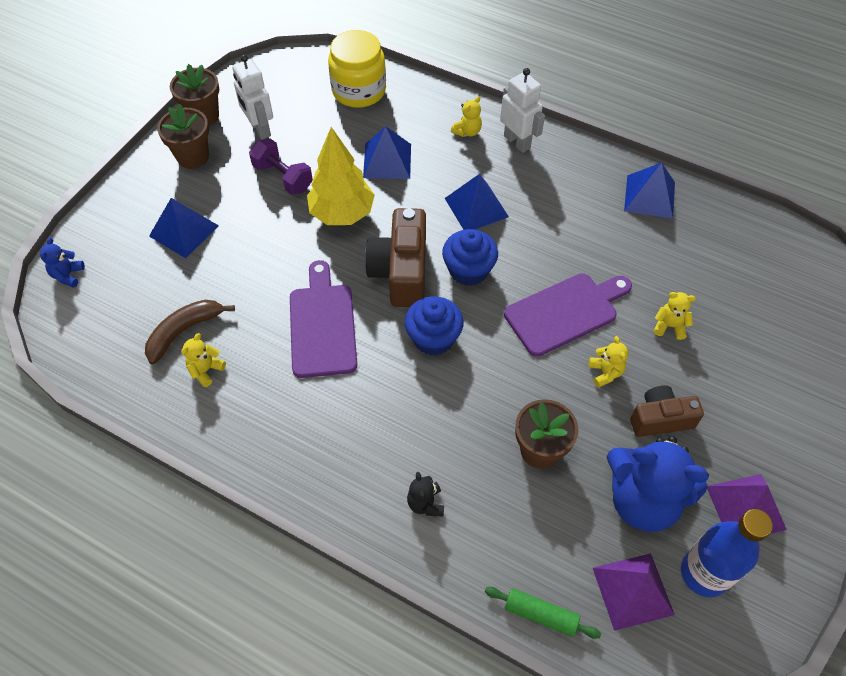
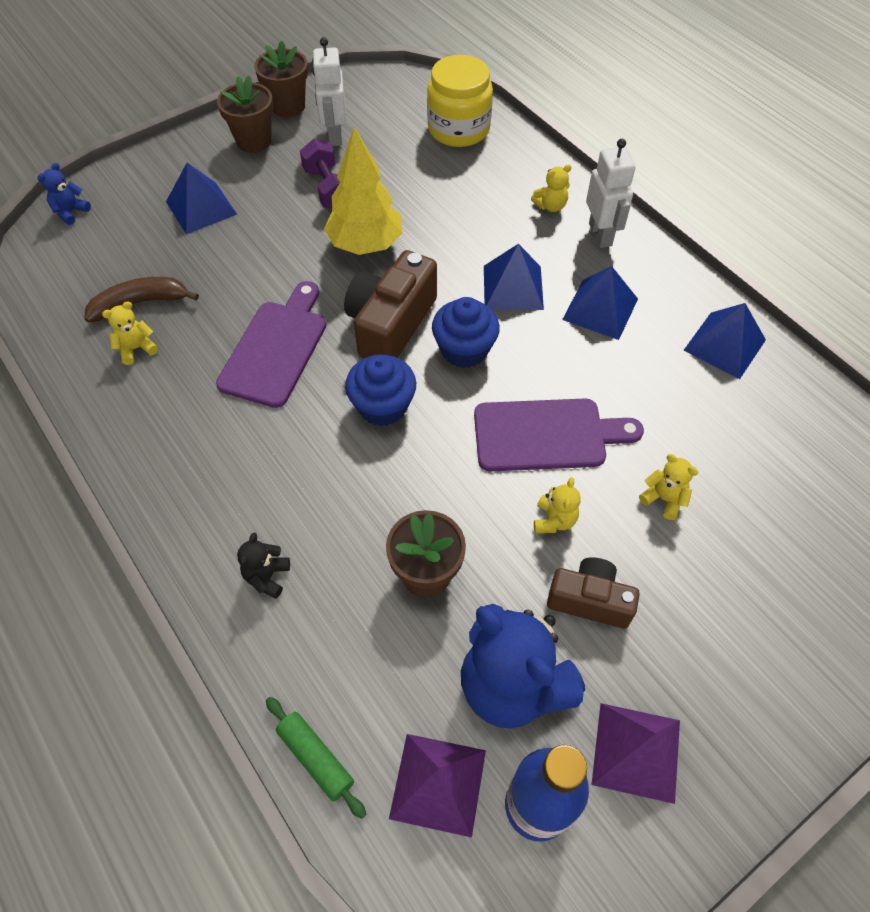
camera: 25 degrees right, 0 degrees up
blue pyramid [363,126,411,179] -> blue pyramid moved to [562,266,638,340]

